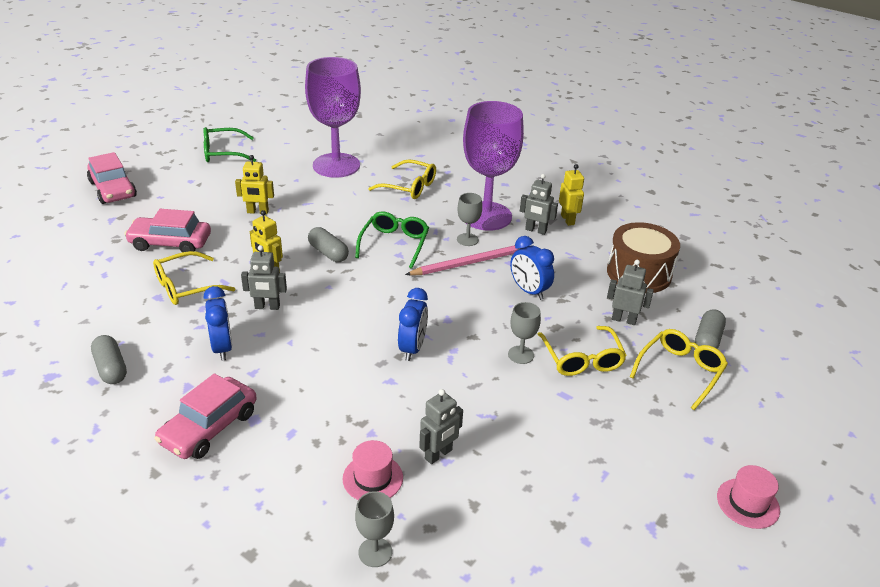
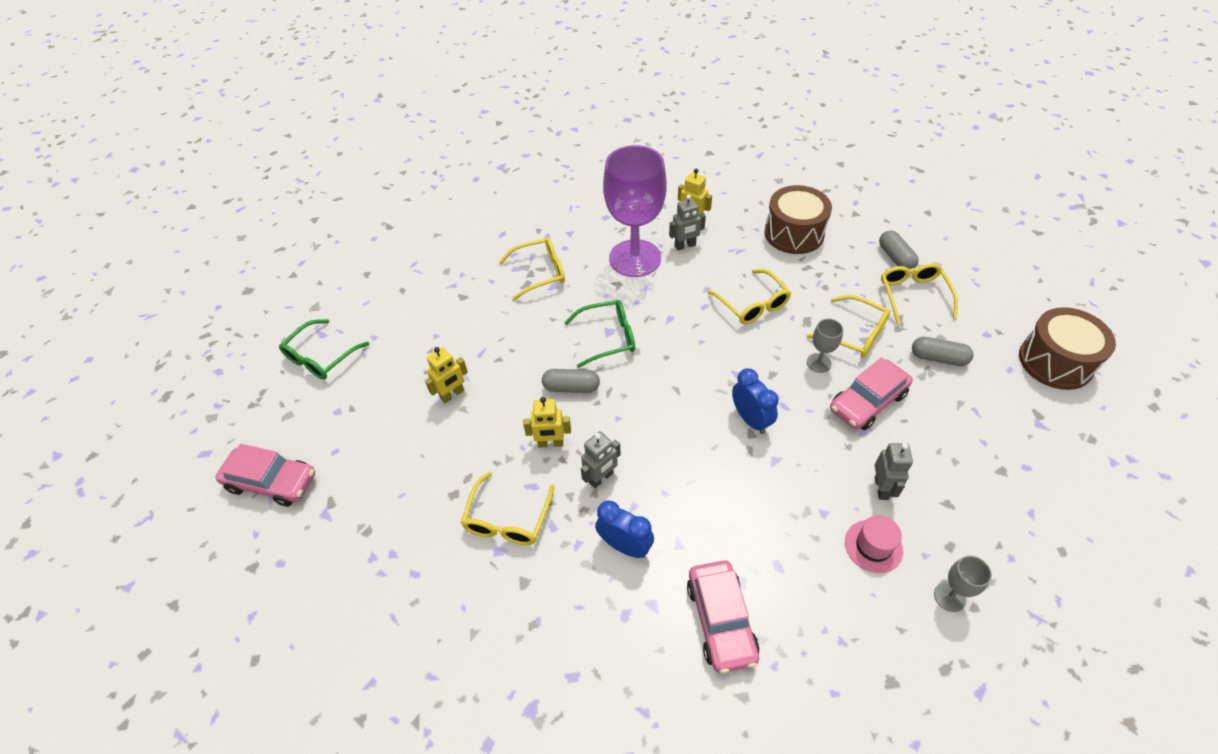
camera: 40 degrees left, 15 degrees up
grey capsule [91,335,127,384] -> grey capsule moved to [912,337,973,366]
pink car [124,209,211,252] -> pink car moved to [830,357,913,430]
purple goblet [305,57,361,178] -> none
green glasses [355,211,429,269] -> green glasses turned 105 degrees clockwise [564,300,635,368]
pink pencil [405,245,521,275] -> none
grey goblet [457,193,482,246] -> none
blue clock [510,236,554,300] -> yellow glasses [708,269,791,324]
grey robot [607,260,654,325] -> none
pink hat [717,465,780,529] -> brown drum [1019,307,1116,390]

